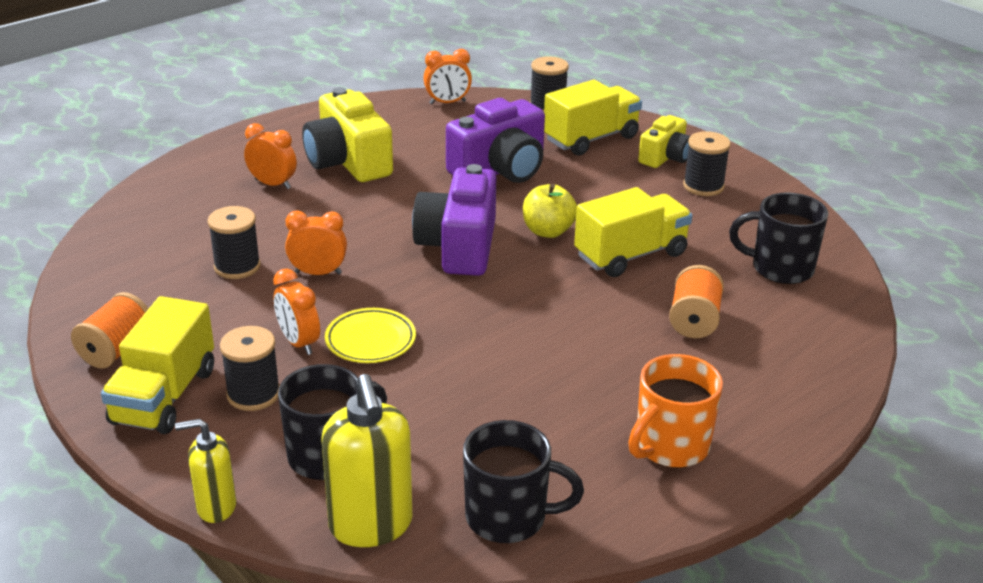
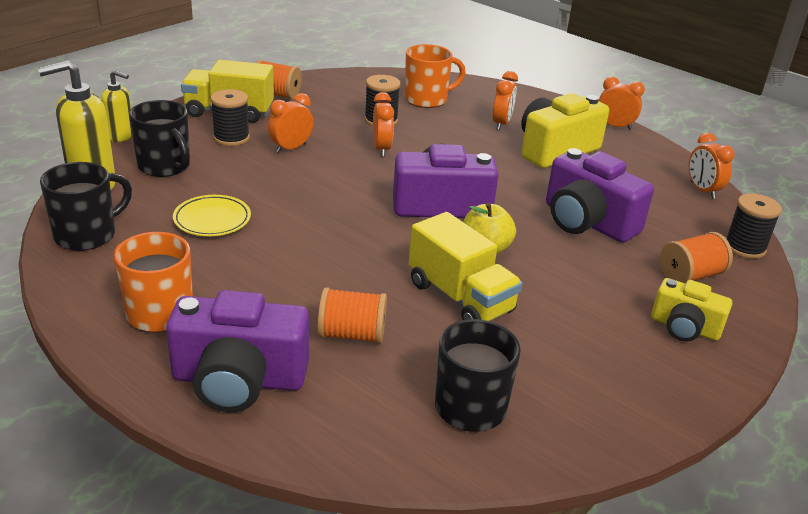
camera: 80 degrees right, 0 degrees up
yellow soap dispenser [175,419,236,523] -> yellow soap dispenser turned 120 degrees clockwise [102,70,132,142]
yellow plate [325,308,416,363] -> yellow plate moved to [173,195,251,236]
black mug [463,420,584,543] -> black mug turned 135 degrees counterclockwise [40,162,132,251]
yellow truck [544,80,642,156] -> orange spool [660,232,733,284]
black spool [683,131,731,196] -> none
none -> purple camera [166,290,309,412]
none -> orange mug [404,44,466,108]
none -> orange clock [599,77,645,130]

